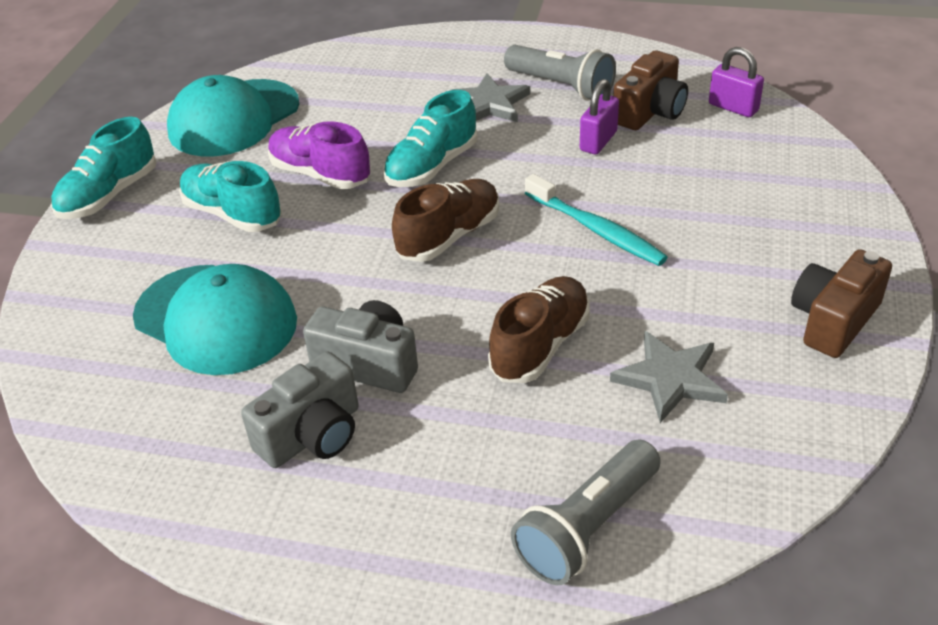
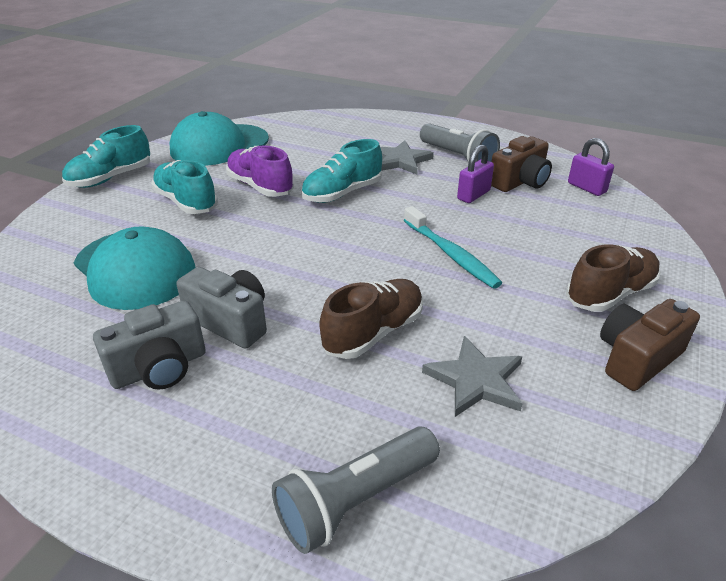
camera: 10 degrees right, 5 degrees down
brown shoe [392,179,499,262] -> brown shoe moved to [566,244,661,312]

